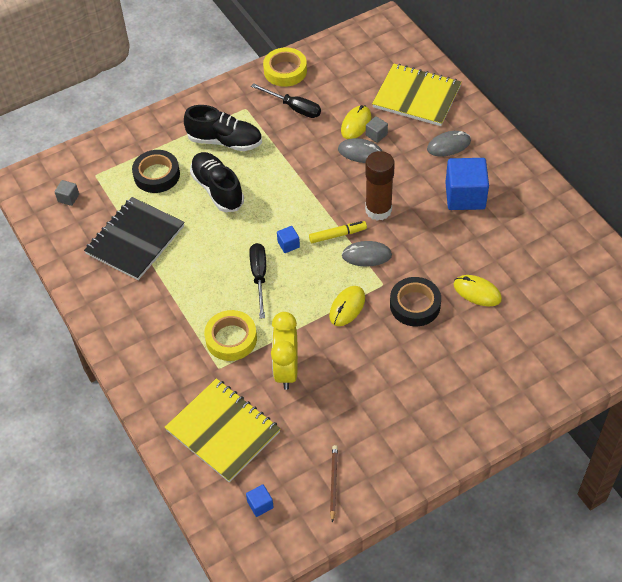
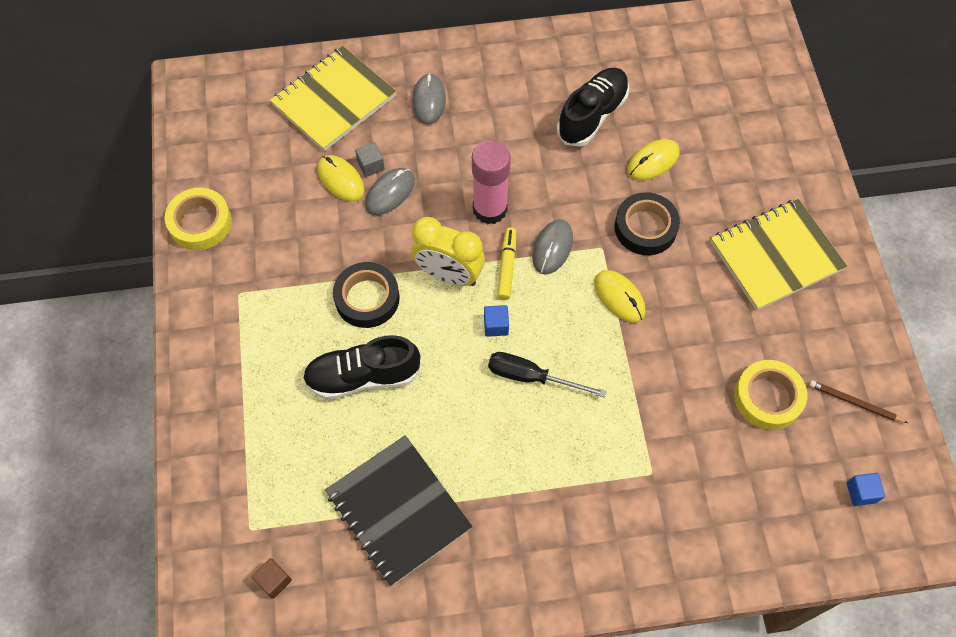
camera: 70 degrees left, 10 degrees up
grey cube [54,180,79,206] -> brown cube [252,558,292,599]
black tape [132,150,180,193] -> black tape moved to [333,262,400,328]
yellow notebook [165,378,281,483] -> yellow notebook moved to [710,199,847,310]
black shoe [184,105,262,151] -> black shoe moved to [557,68,629,146]
yellow tape [204,310,257,361] -> yellow tape moved to [734,360,807,430]
black screwdriver [251,83,321,118] -> none
yellow clock [271,312,298,390] -> yellow clock moved to [412,217,485,286]
brown glue stick [365,151,395,221] -> pink glue stick [472,140,511,224]
blue cube [445,158,489,210] -> none

